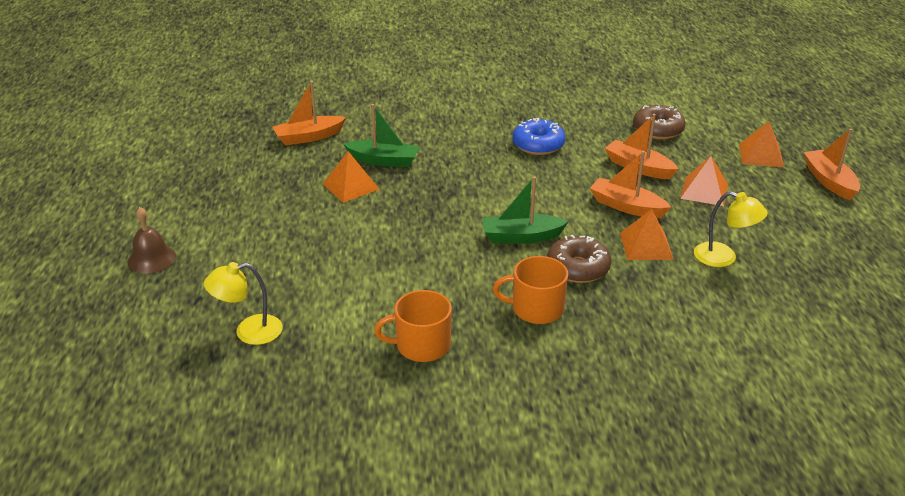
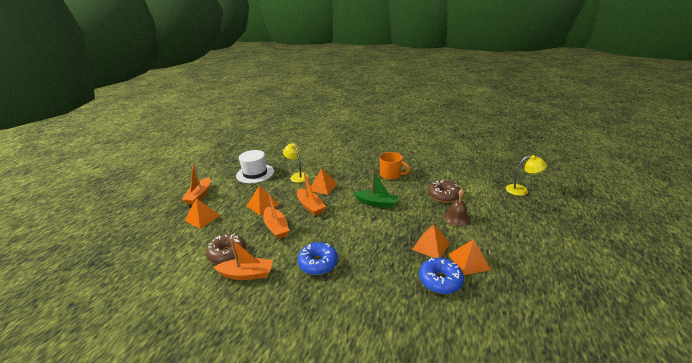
camera: 155 degrees left, 5 degrees down
brown bell [128,207,176,274] -> brown bell moved to [444,189,471,226]
orange boat [273,81,346,145] -> orange boat moved to [214,237,273,280]
green boat [343,104,420,167] -> blue donut [419,258,464,294]
orange mug [374,290,452,362] -> none
brown donut [547,235,611,283] -> brown donut moved to [428,180,460,203]
none -> white hat [236,150,274,183]
none -> orange pyramid [412,225,450,258]

